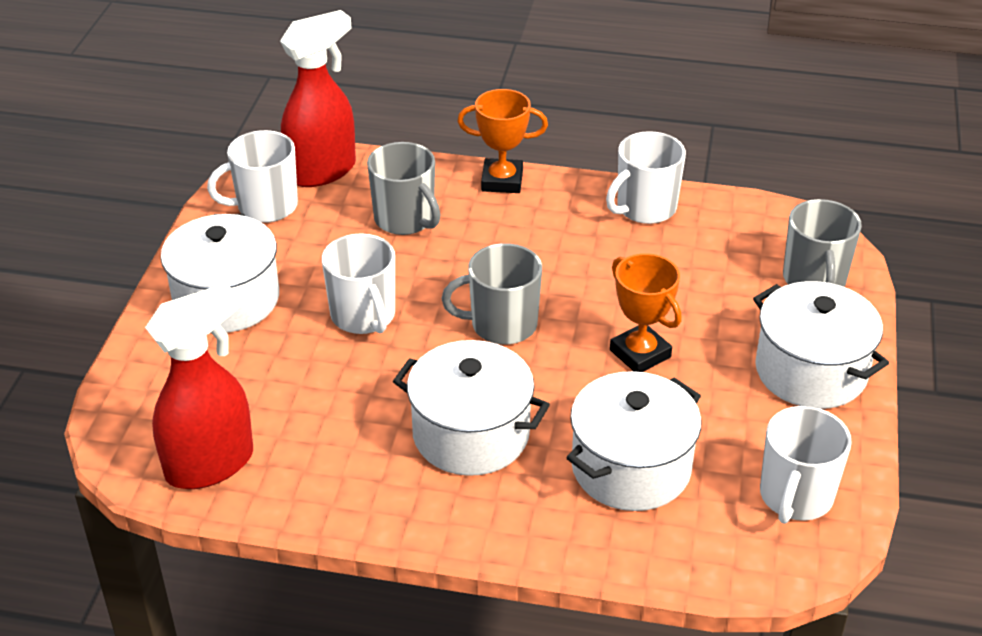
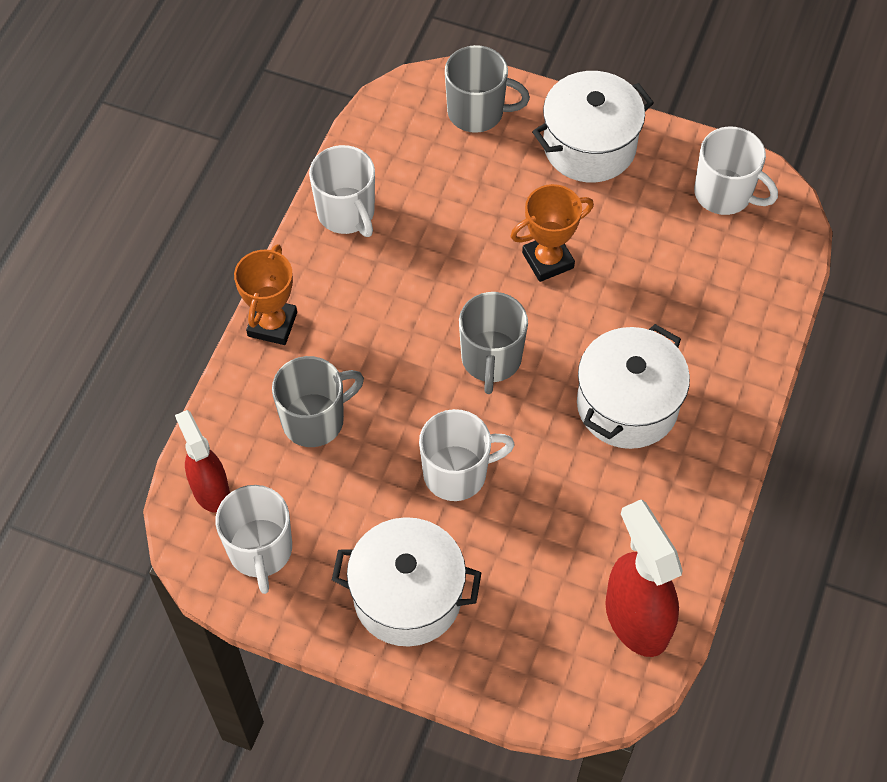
camera: 80 degrees left, 20 degrees up
red spray bottle [280,10,356,187] -> red spray bottle [175,410,230,513], size x0.66
white pot [566,371,701,511] -> none

